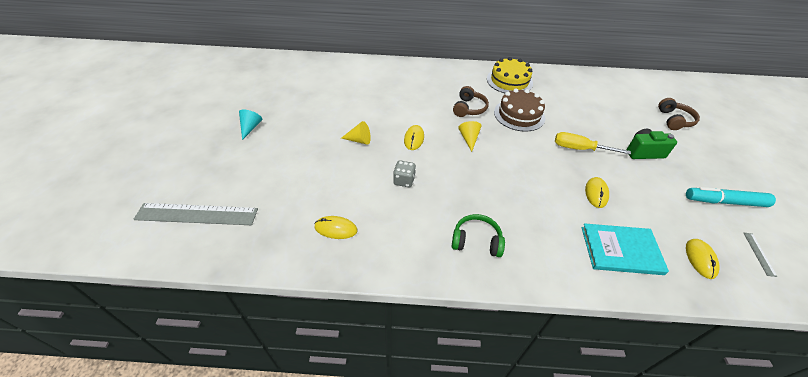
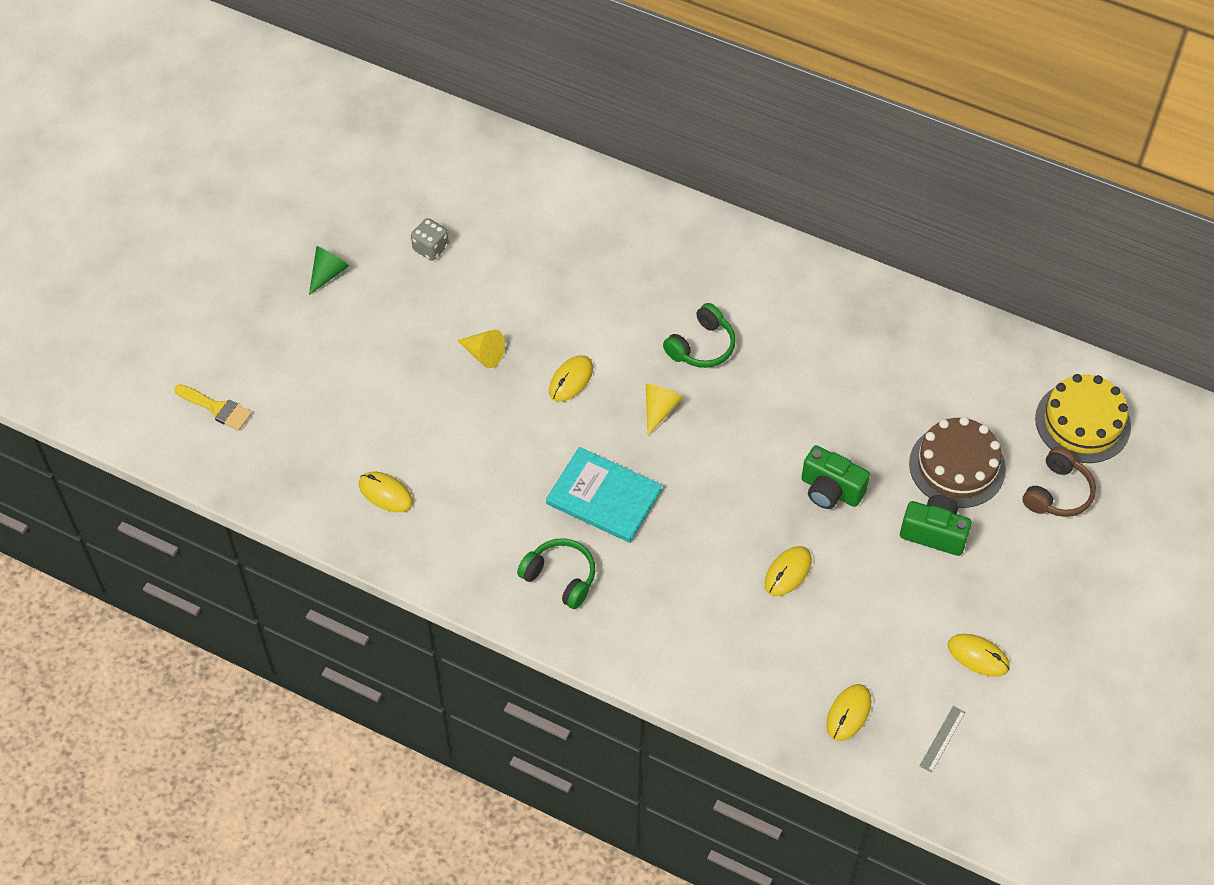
camera: 25 degrees right, 10 degrees up
grey ruler [133,203,258,225] -> yellow brush [174,384,252,431]
turquoise cone [239,109,262,140] -> green cone [309,246,349,295]
grey dice [393,160,416,187] -> grey dice moved to [411,218,449,261]
brown headphones [453,86,489,117] -> green headphones [663,303,736,368]
yellow cake [487,57,533,93] -> yellow cake moved to [1035,374,1131,463]
brown cake [494,88,545,131] -> brown cake moved to [909,417,1006,508]
yellow screwdriver [555,132,631,155] -> green camera [801,445,870,509]
turquoise book [582,223,669,275] -> turquoise book moved to [546,447,662,543]
turquoise marker [686,187,776,207] -> yellow mouse [948,634,1010,677]

